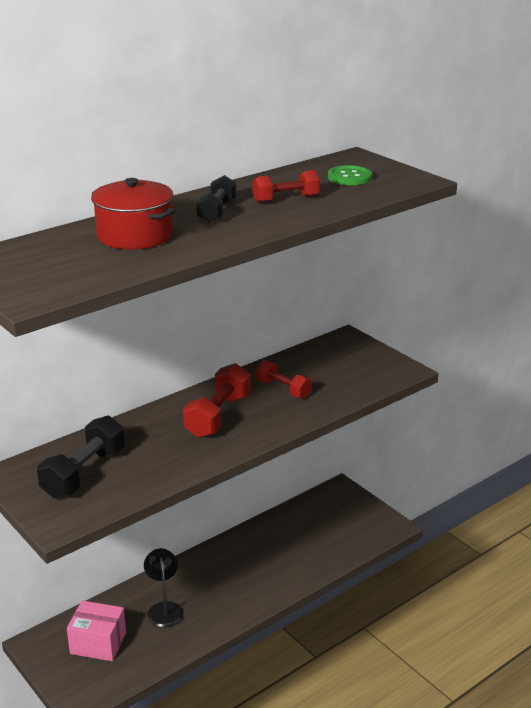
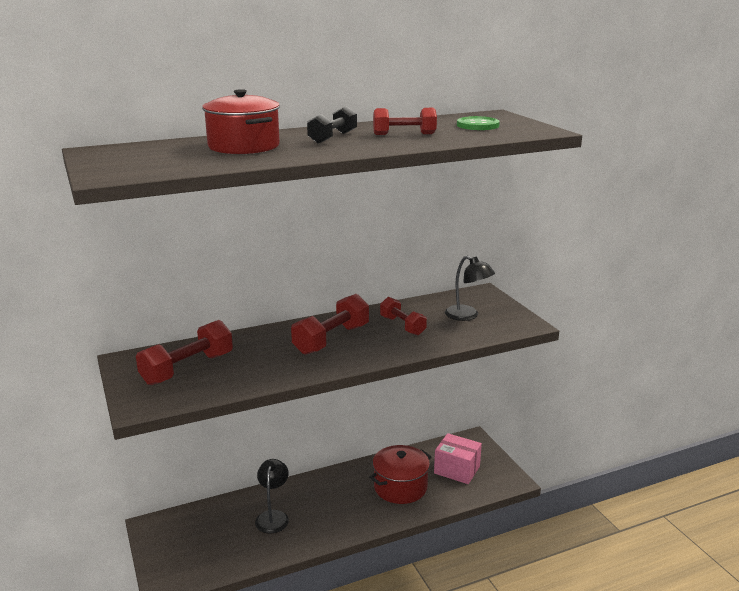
camera: 15 degrees right, 5 degrees down
black dumbbell [37,415,125,498] -> red dumbbell [136,320,233,385]
pink box [67,601,126,661] -> pink box moved to [434,433,482,484]
none -> red pot [369,445,432,504]
none -> black lamp [445,256,495,321]

